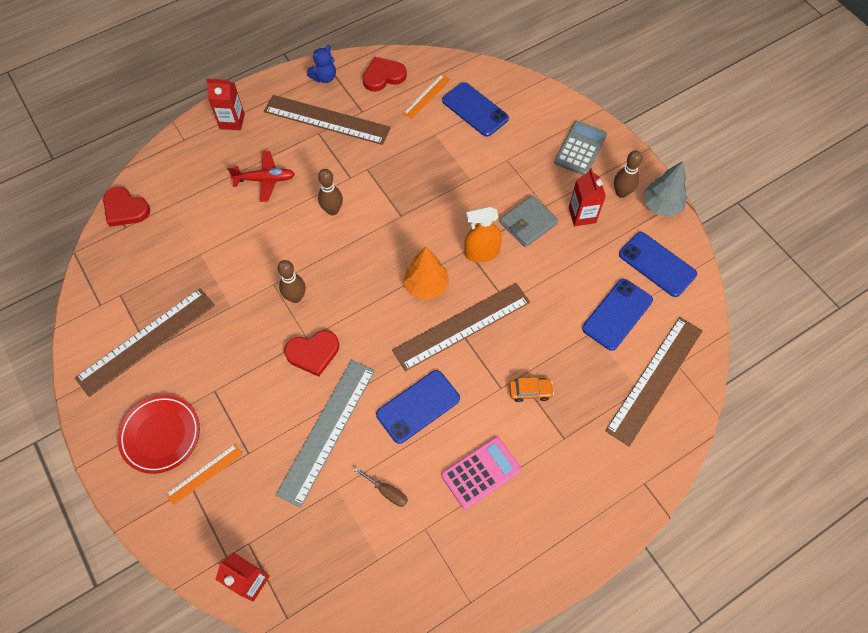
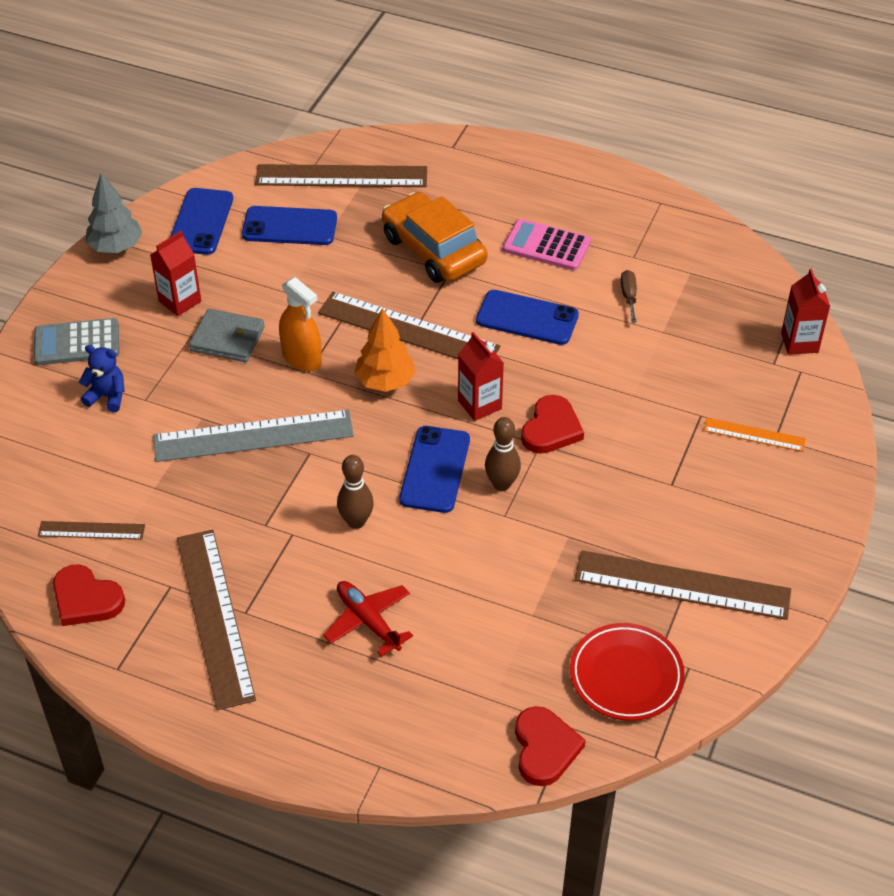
camera: 125 degrees left, 15 degrees down
red plate [118,395,200,474] -> red plate moved to [570,623,685,721]
red carton [206,78,245,130] -> red carton moved to [458,332,504,421]
grey ruler [276,360,375,508] -> grey ruler moved to [153,410,354,462]
red heart [284,330,339,377] -> red heart turned 75 degrees clockwise [521,395,584,454]
blue teddy bear [307,45,336,83] -> blue teddy bear moved to [79,345,125,412]
orange ruler [403,74,451,119] -> brown ruler [38,521,145,540]
blue phone [442,82,509,137] -> blue phone moved to [399,426,470,513]
orange car [509,377,554,402] -> orange car [382,192,487,283], size x2.33
brown bowling pin [614,150,643,198] -> none

